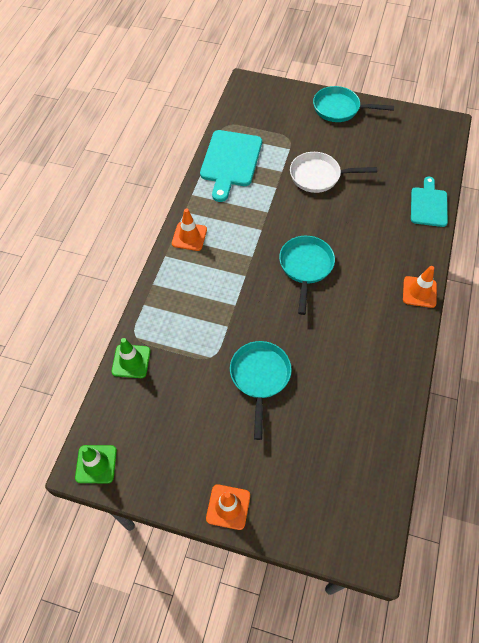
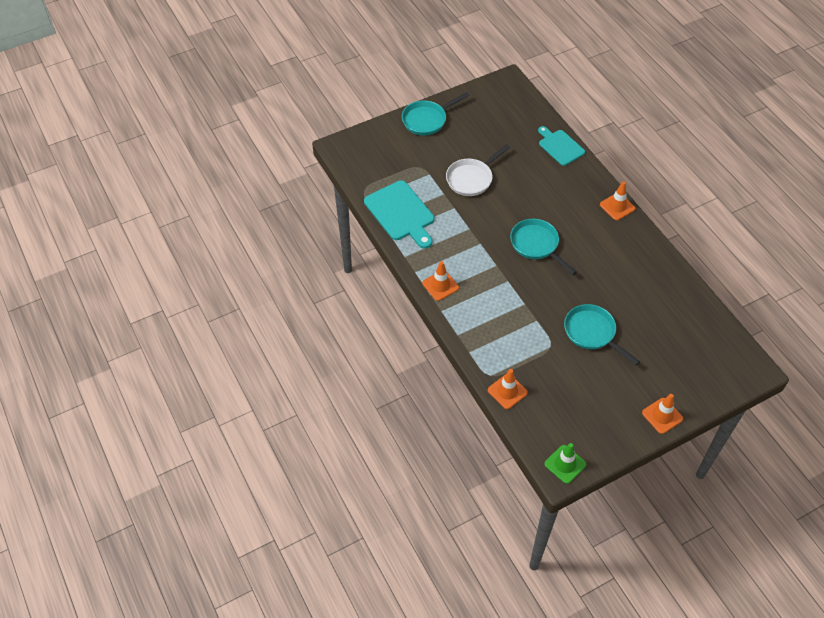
camera: 45 degrees left, 5 degrees down
green traffic cone [111,338,150,378] -> orange traffic cone [488,369,528,409]

